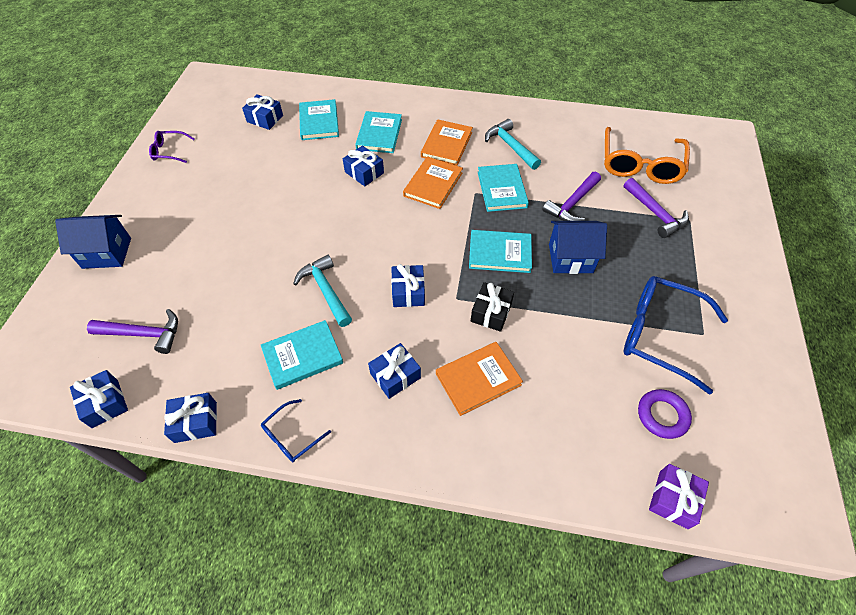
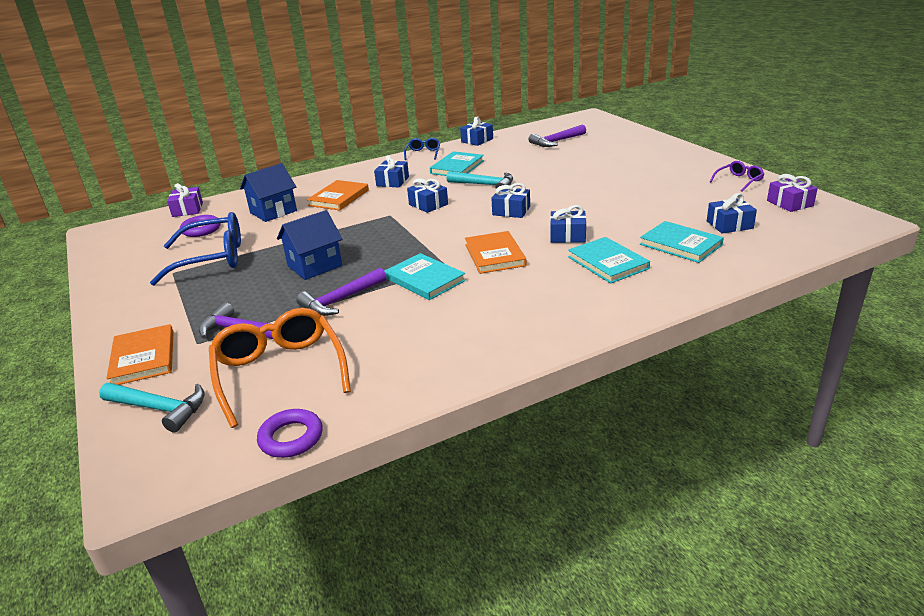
camera: 145 degrees right, 25 degrees down
blue house [55,215,131,269] -> blue house moved to [240,163,297,222]
blue gift [70,370,128,428] -> blue gift moved to [491,183,530,218]
orange book [421,120,473,166] -> orange book moved to [106,324,174,385]
turquoise book [469,230,532,273] -> none
black gift [471,282,514,332] -> none
turquoise hammer [485,119,541,170] -> turquoise hammer moved to [99,383,205,433]
purple hammer [542,172,601,221] -> purple hammer turned 135 degrees counterclockwise [296,268,387,316]
none -> purple ring [257,409,323,458]
none -> purple gift [767,174,818,212]

